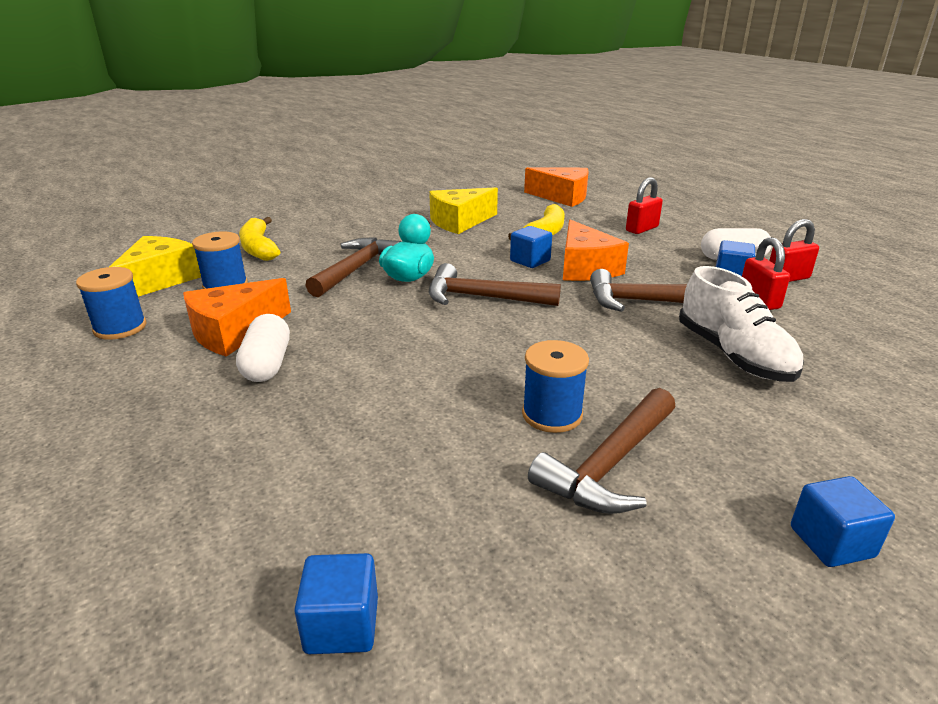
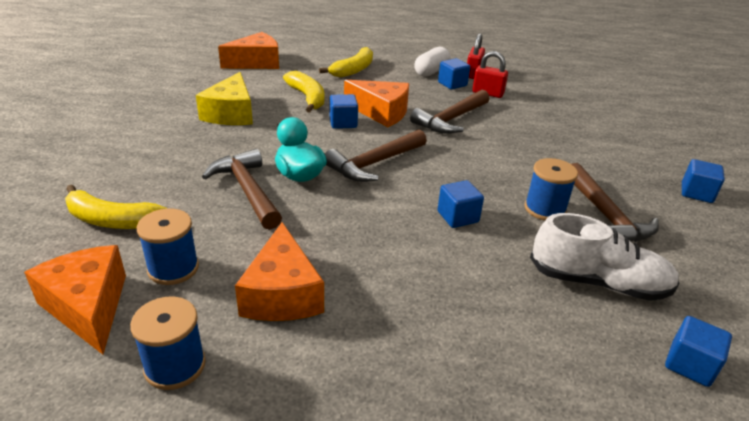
camera: 55 degrees left, 5 degrees up
yellow cheese [109,236,201,297] -> orange cheese [24,245,126,354]
white capsule [236,314,290,382] -> none
red padlock [626,177,663,234] -> yellow banana [319,47,373,78]
white shoe [679,266,804,382] -> white shoe moved to [530,213,680,301]
none -> blue cube [438,180,484,228]

